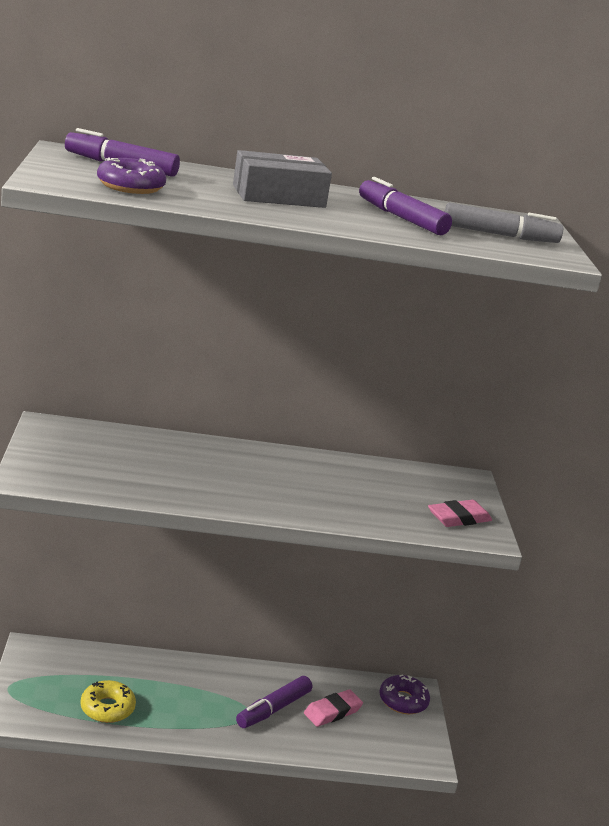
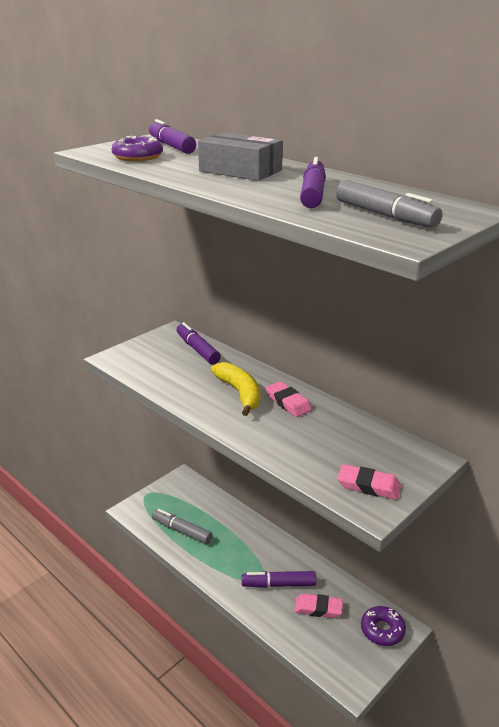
camera: 50 degrees right, 5 degrees up
yellow donut [80,680,136,723] -> grey marker [152,509,213,544]
none -> purple marker [177,322,221,364]
none -> yellow banana [211,362,261,416]
none -> pink eraser [266,381,312,417]

